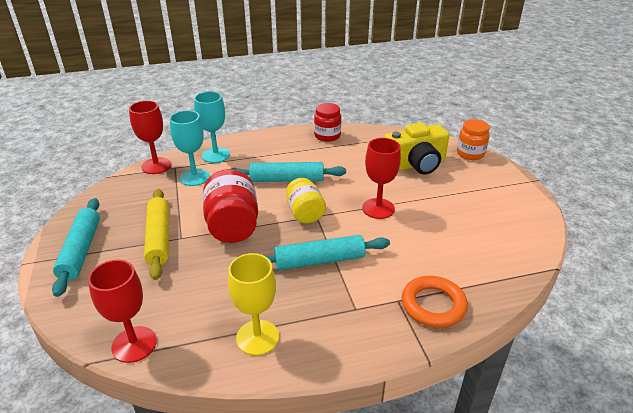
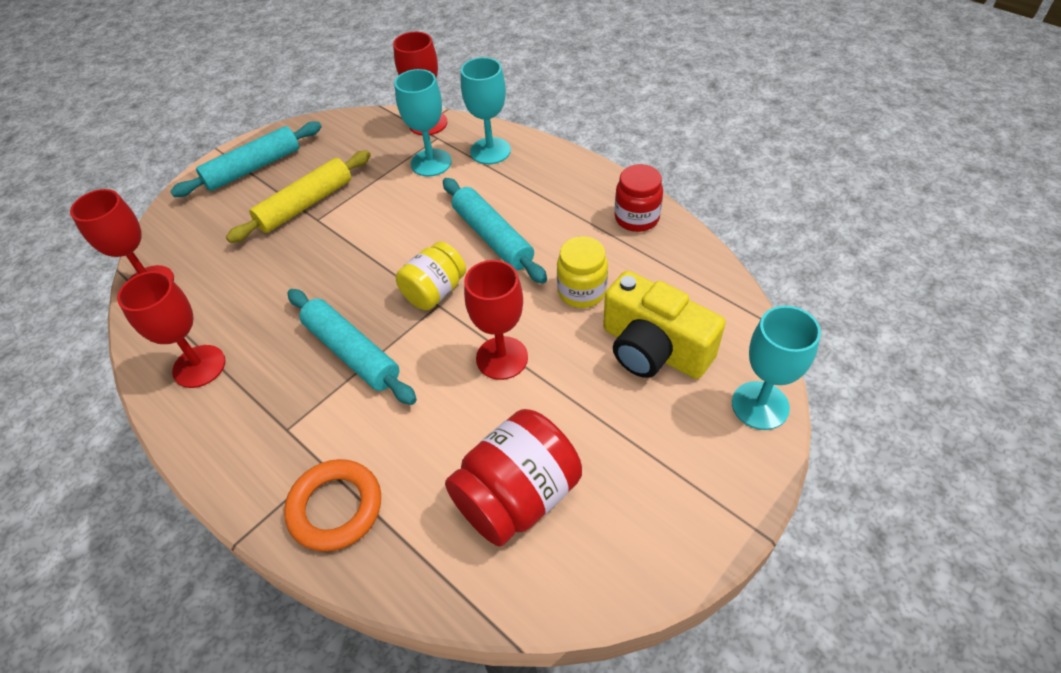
camera: 60 degrees right, 15 degrees up
red jar [203,169,258,243] -> red jar moved to [445,409,582,547]
yellow goblet [228,253,279,355] -> red goblet [117,271,226,388]
orange jar [457,119,490,160] -> turquoise goblet [732,306,821,430]
none -> yellow jar [557,236,608,308]

